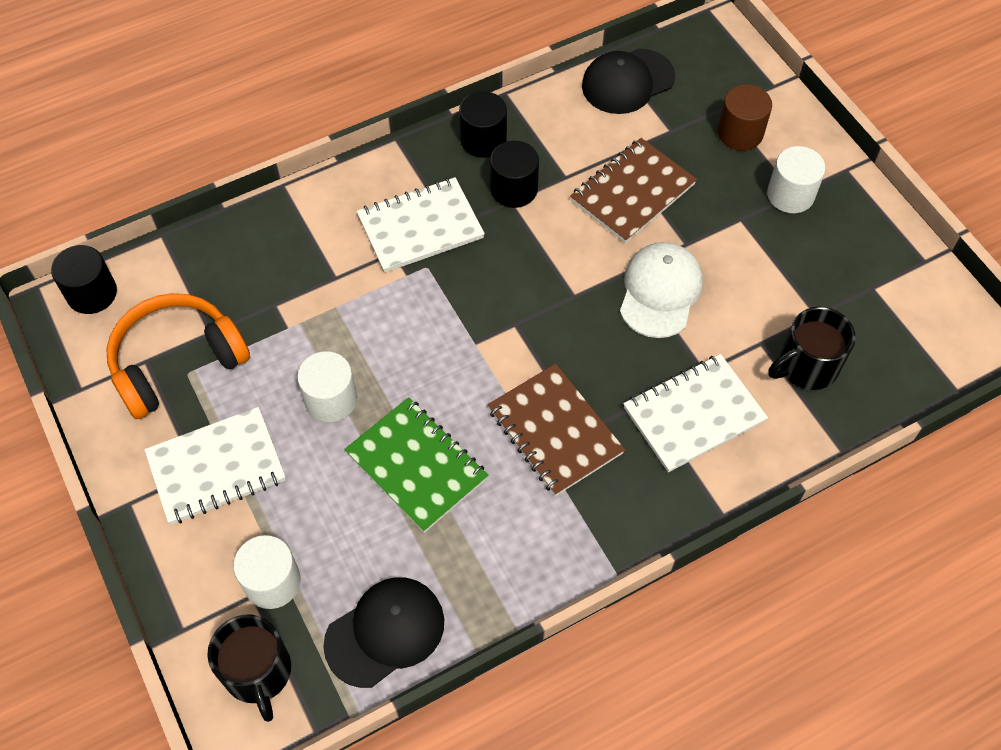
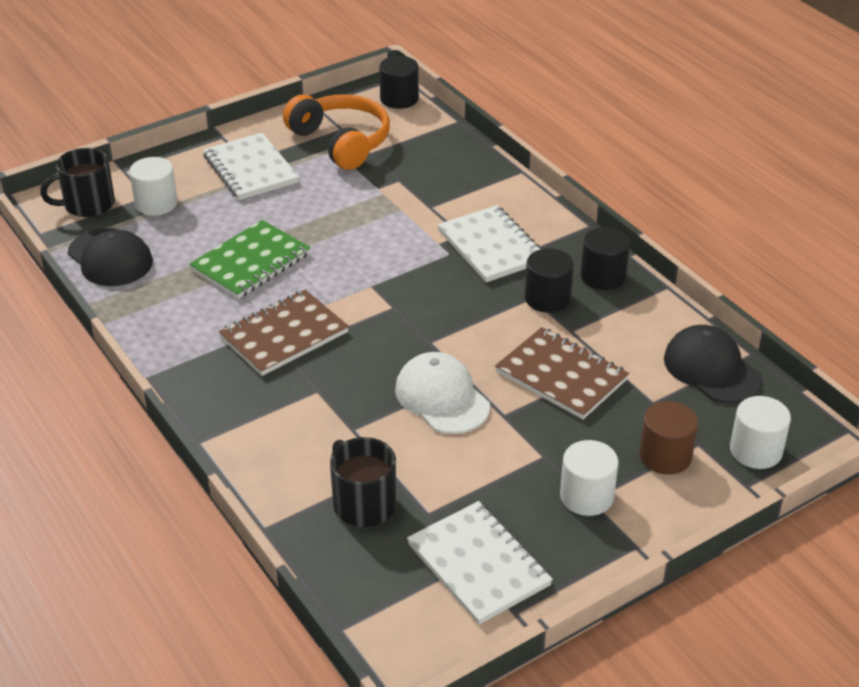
camera: 85 degrees right, 20 degrees down
white cylinder [297,351,357,422] -> white cylinder moved to [730,396,791,469]
white cap [620,242,703,338] -> white cap turned 135 degrees counterclockwise [395,352,490,434]
white notebook [623,354,768,472] -> white notebook moved to [407,501,553,625]

